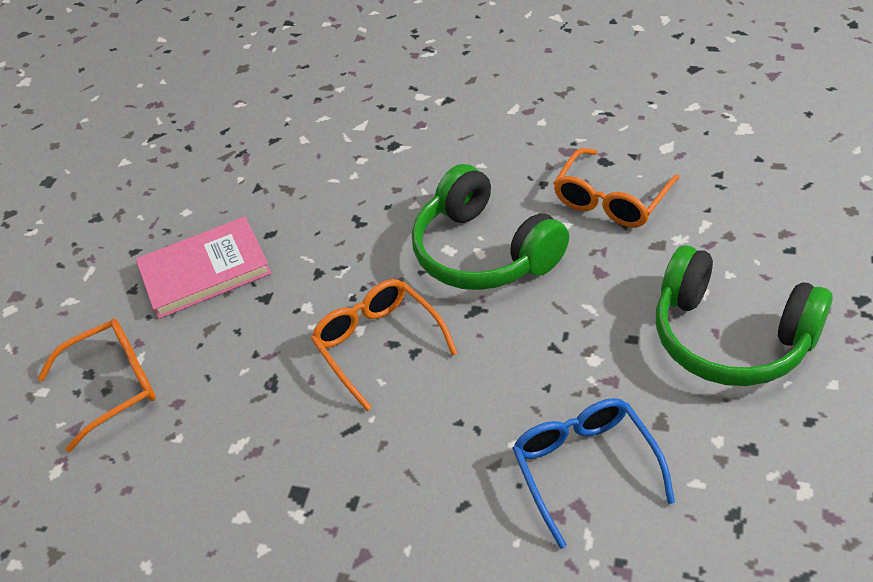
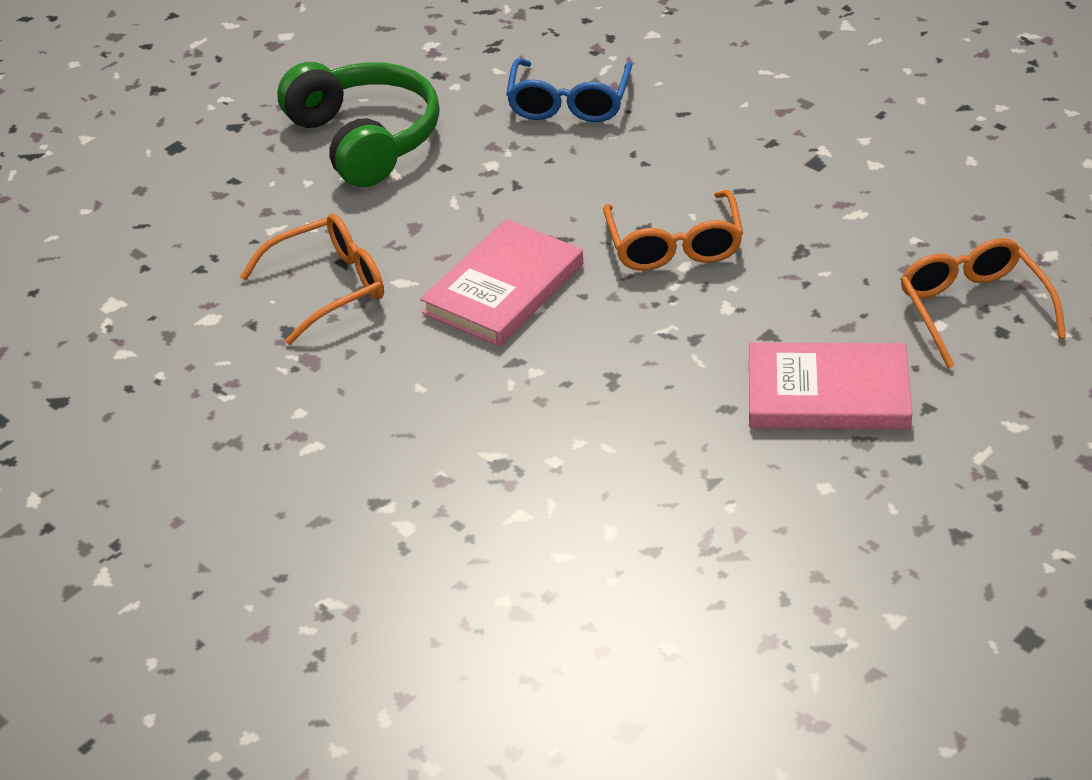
camera: 155 degrees left, 5 degrees down
orange glasses [37,319,156,452] -> orange glasses turned 75 degrees clockwise [900,238,1066,369]
green headphones [412,164,569,290] -> pink book [420,219,583,347]

